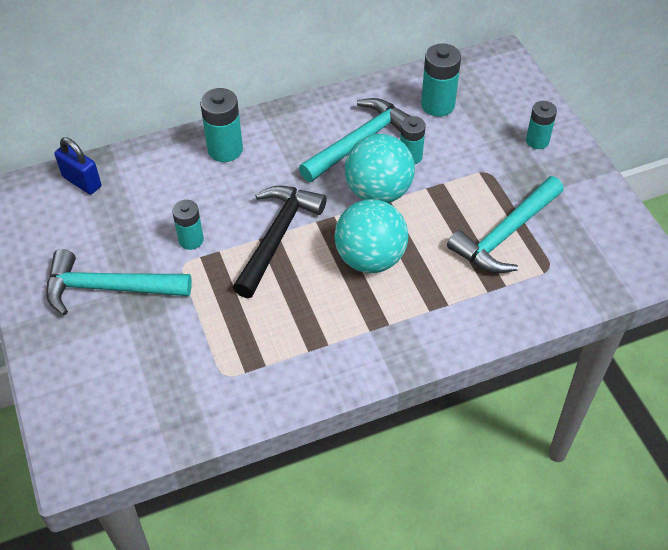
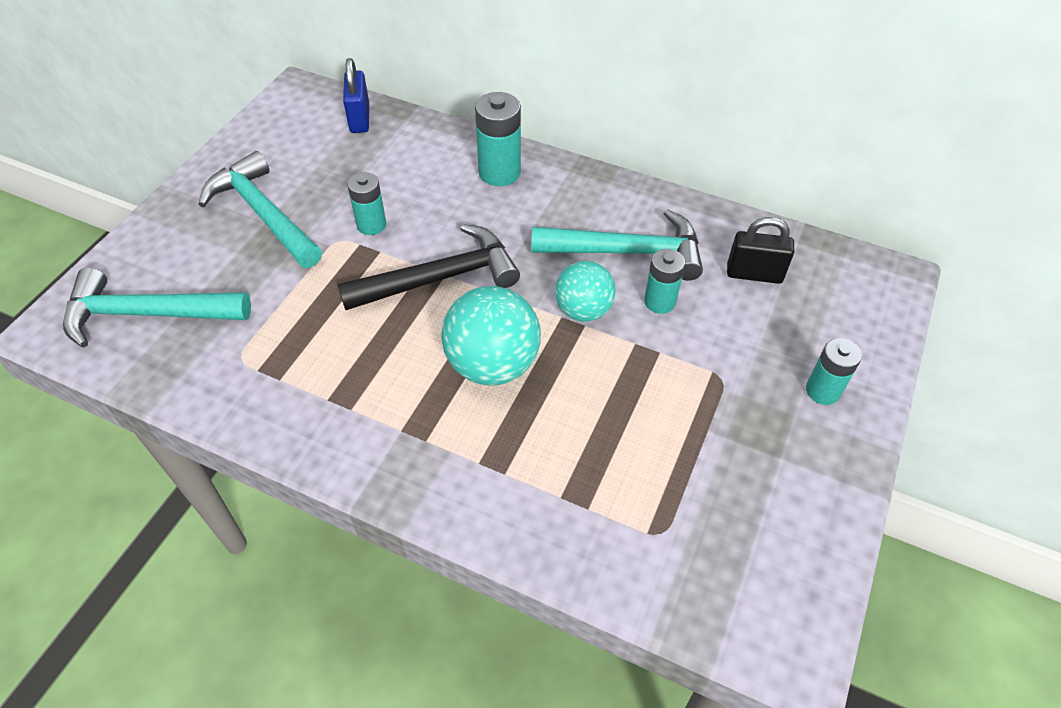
camera: 45 degrees right, 0 degrees up
turquoise ball [345,134,415,203] -> turquoise ball [555,261,616,322], size x0.65
turquoise battery [421,43,461,117] -> black padlock [727,217,794,284]
turquoise hammer [447,176,564,273] -> turquoise hammer moved to [63,267,251,348]

